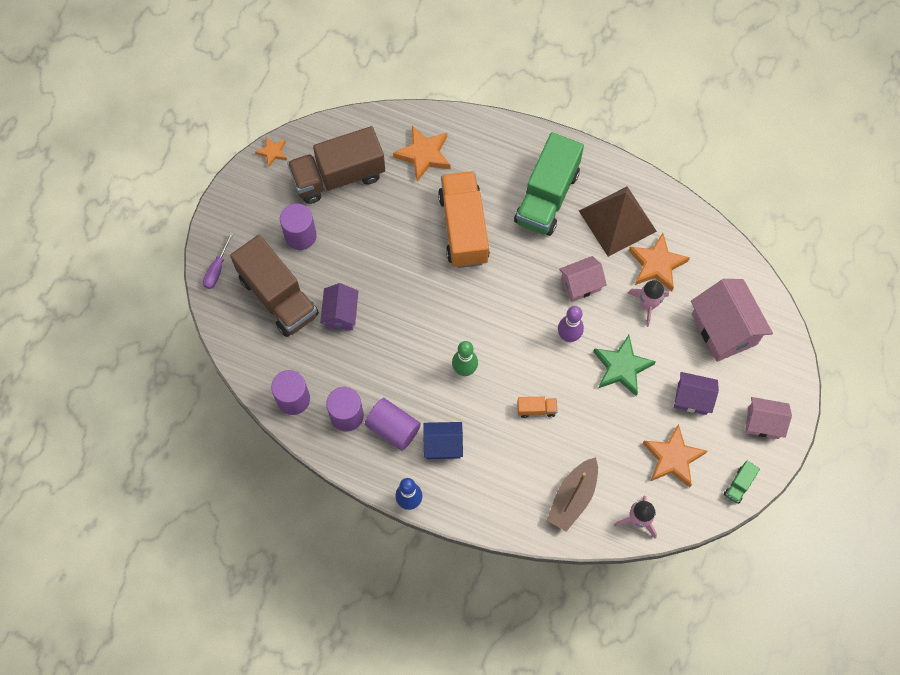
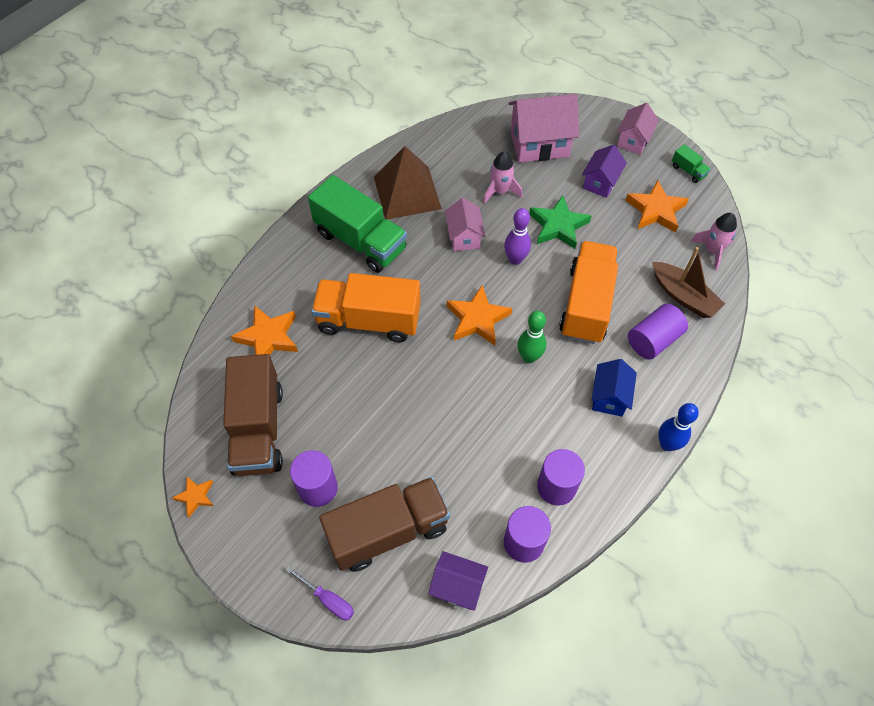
camera: 75 degrees left, 10 degrees down
purple house [320,283,359,330] -> purple house moved to [428,551,488,611]
purple cylinder [365,398,421,451] -> purple cylinder moved to [628,304,688,359]
orange truck [517,397,557,418] -> orange truck [559,241,618,344], size x2.47
orange star [629,233,690,291] -> orange star moved to [447,285,512,345]

